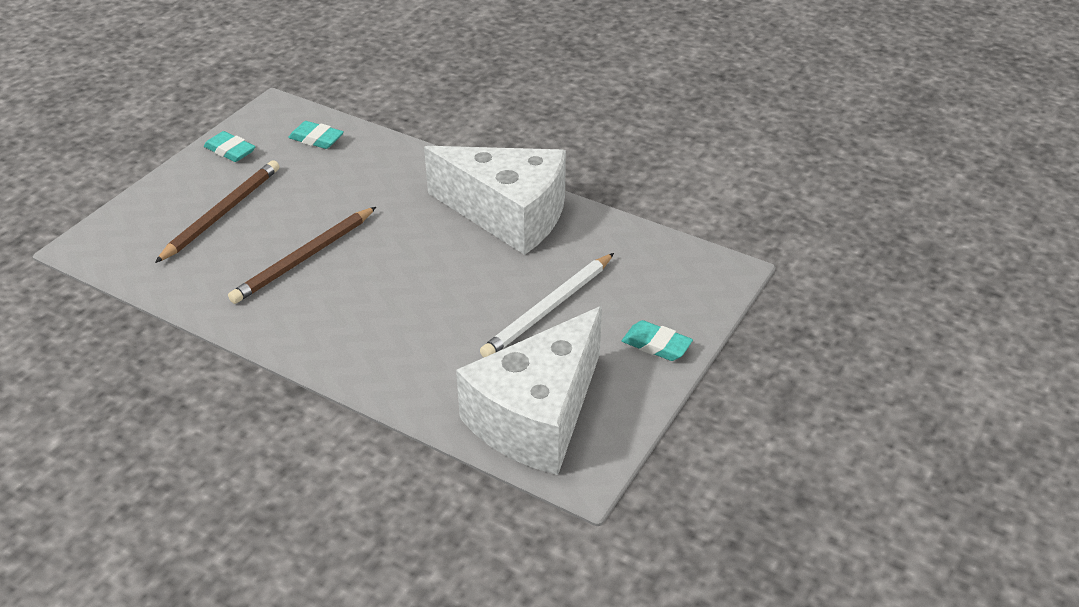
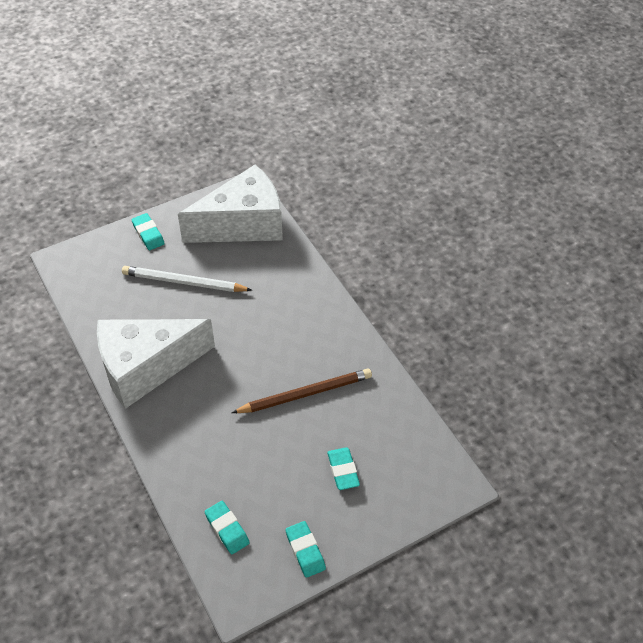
camera: 150 degrees left, 10 degrees up
brown pencil [155,160,279,263] -> turquoise eraser [327,447,360,490]
white cheese [424,146,566,255] -> white cheese turned 75 degrees counterclockwise [97,319,215,409]
white pencil [480,253,614,357] -> white pencil turned 150 degrees counterclockwise [122,266,252,292]

